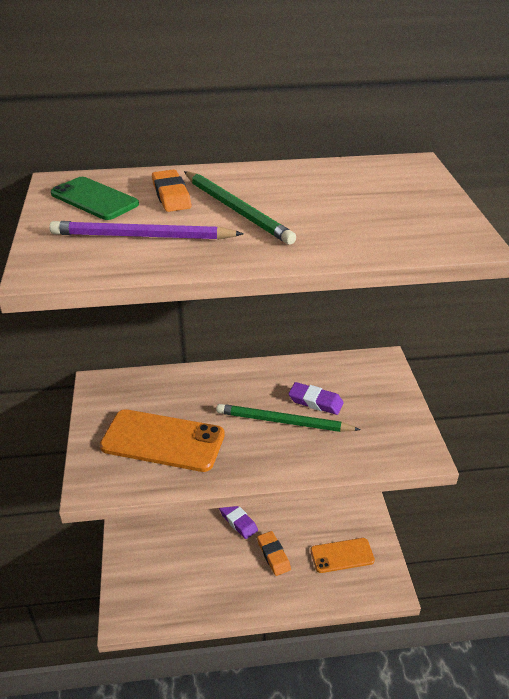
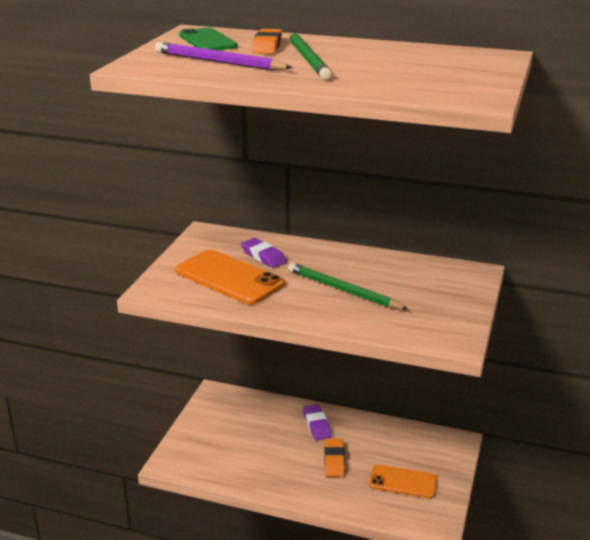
camera: 25 degrees right, 10 degrees down
purple eraser [288,382,344,415] -> purple eraser moved to [241,238,287,268]

